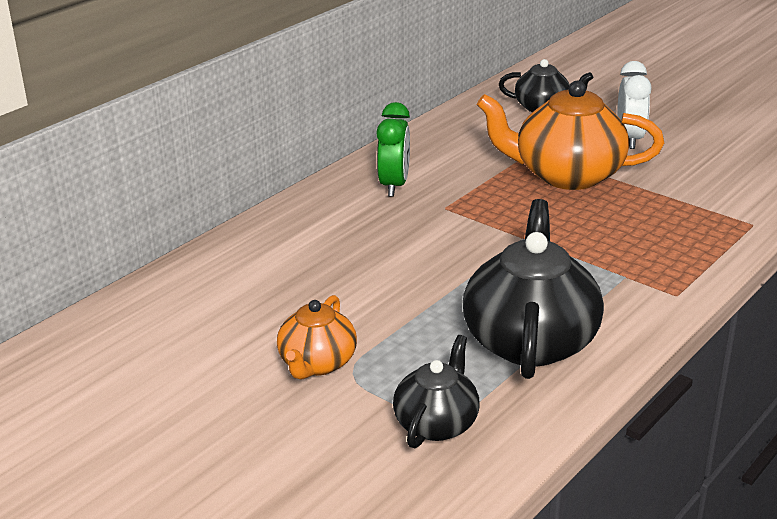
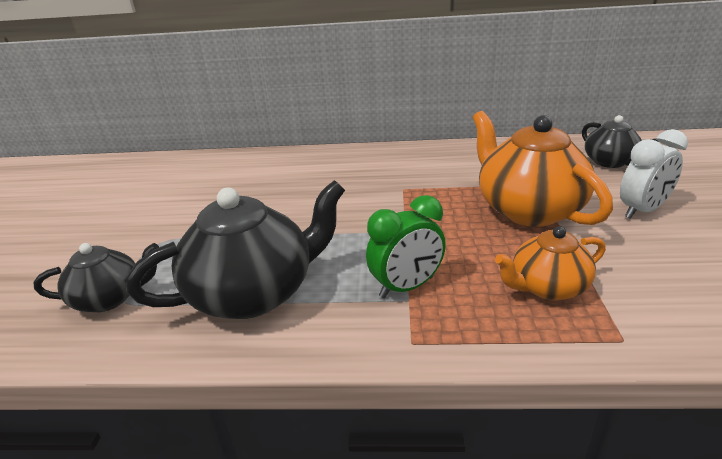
camera: 55 degrees right, 0 degrees up
orange teapot [277,295,357,380] -> orange teapot moved to [495,226,606,301]
green clock [376,102,410,197] -> green clock moved to [366,195,446,298]

